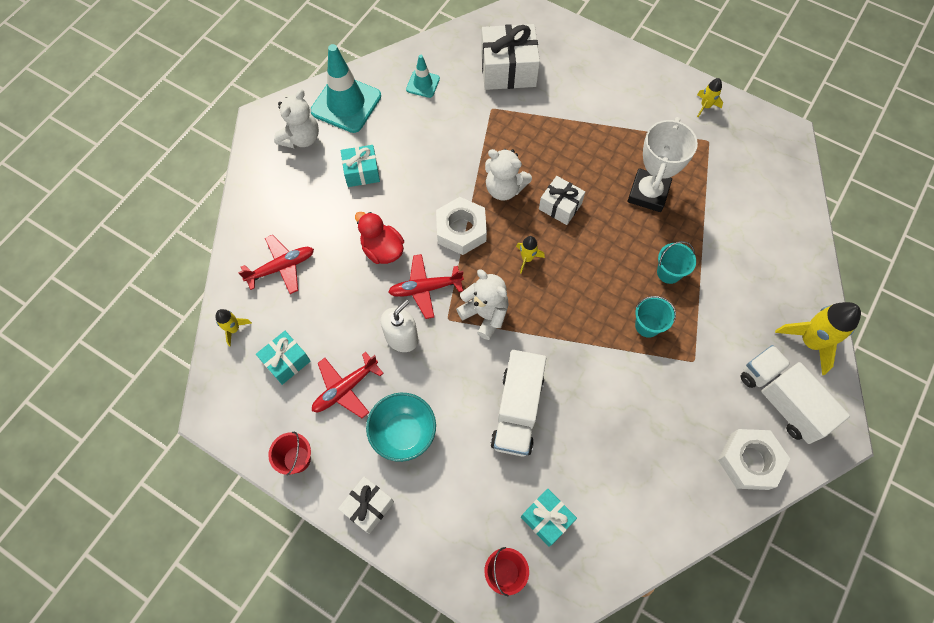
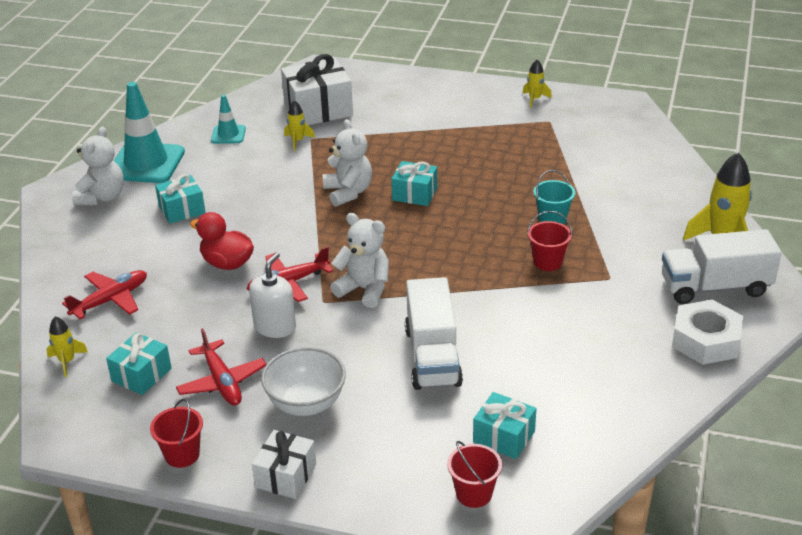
camera: 15 degrees left, 30 degrees down
red plane [312,352,384,418] -> red plane turned 60 degrees counterclockwise [176,328,267,406]
turquoise bowl [366,393,436,462] -> white bowl [261,347,346,416]
white nut [436,197,487,255] -> none
white teddy bear [485,149,532,200] -> white teddy bear turned 120 degrees counterclockwise [322,119,372,207]
yellow rocket [516,236,545,273] -> yellow rocket moved to [284,100,315,151]
white gift [539,176,585,225] -> turquoise gift [391,161,437,206]
white trophy [628,117,698,212] -> none
turquoise bucket [635,296,676,338] -> red bucket [527,211,573,271]
white truck [741,345,850,444] -> white truck turned 45 degrees counterclockwise [662,229,782,304]

